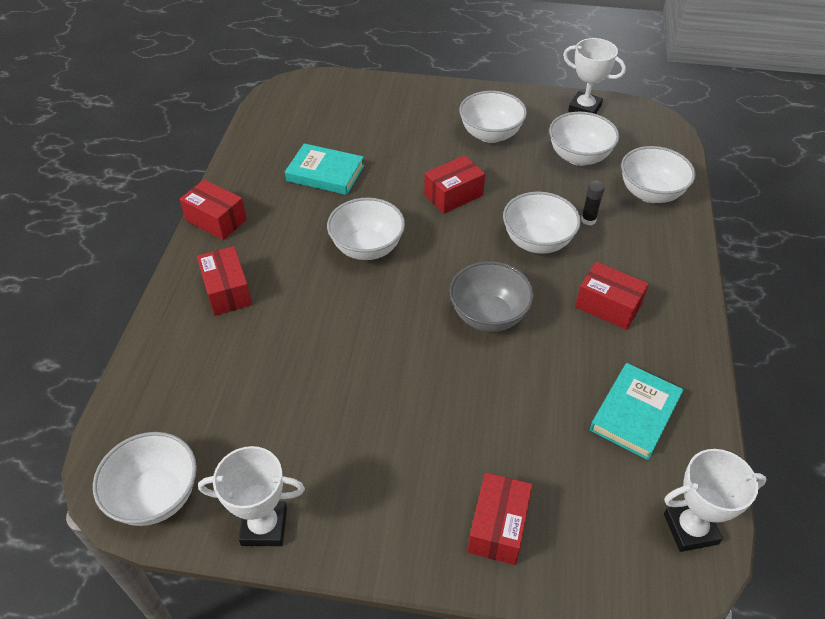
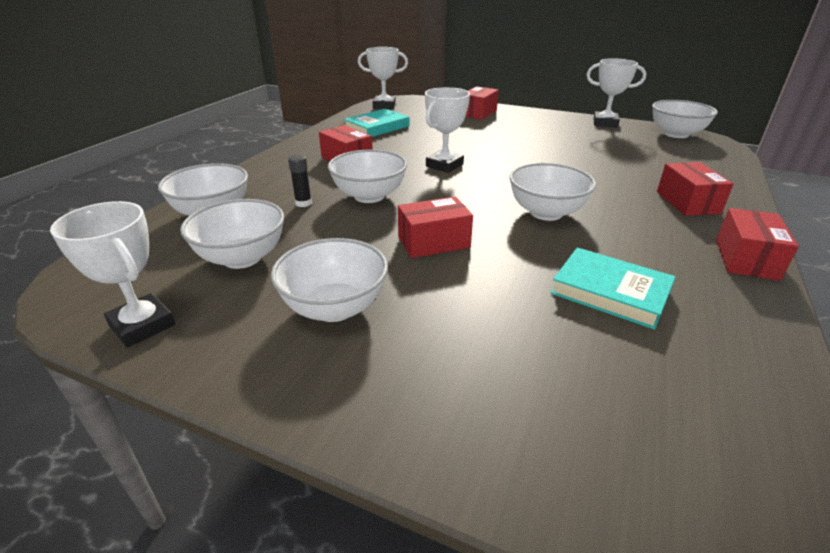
camera: 165 degrees left, 15 degrees down
red box [180,180,247,240] -> red box turned 60 degrees clockwise [716,208,799,281]
grey bowl [449,261,534,332] -> white trophy [425,87,470,173]

